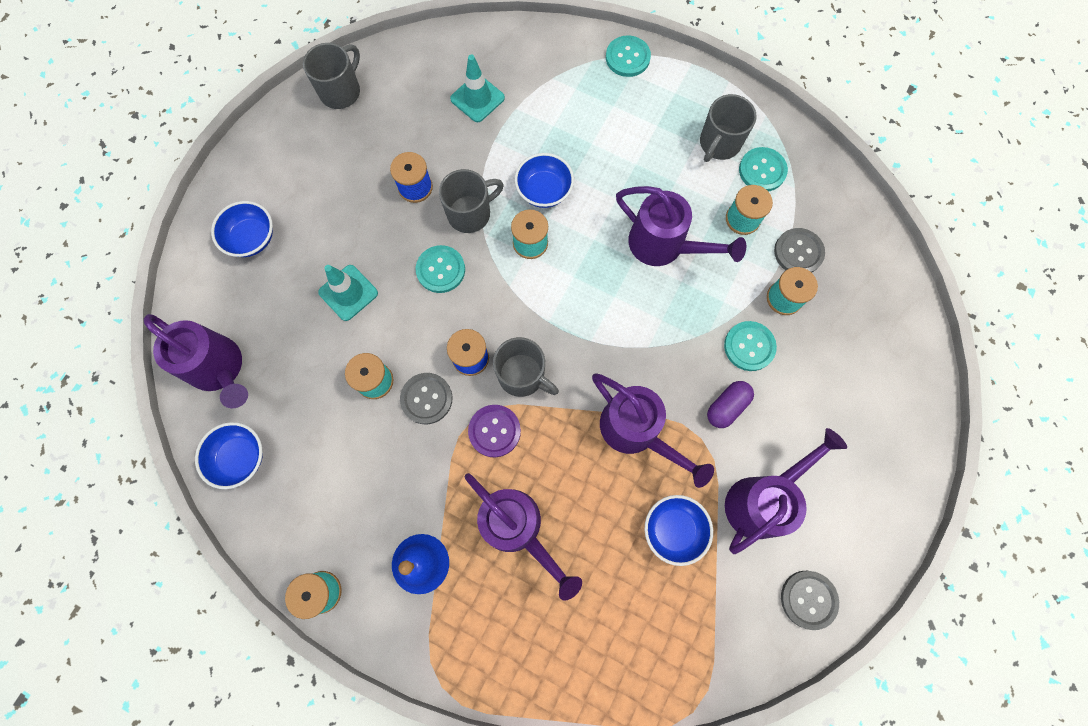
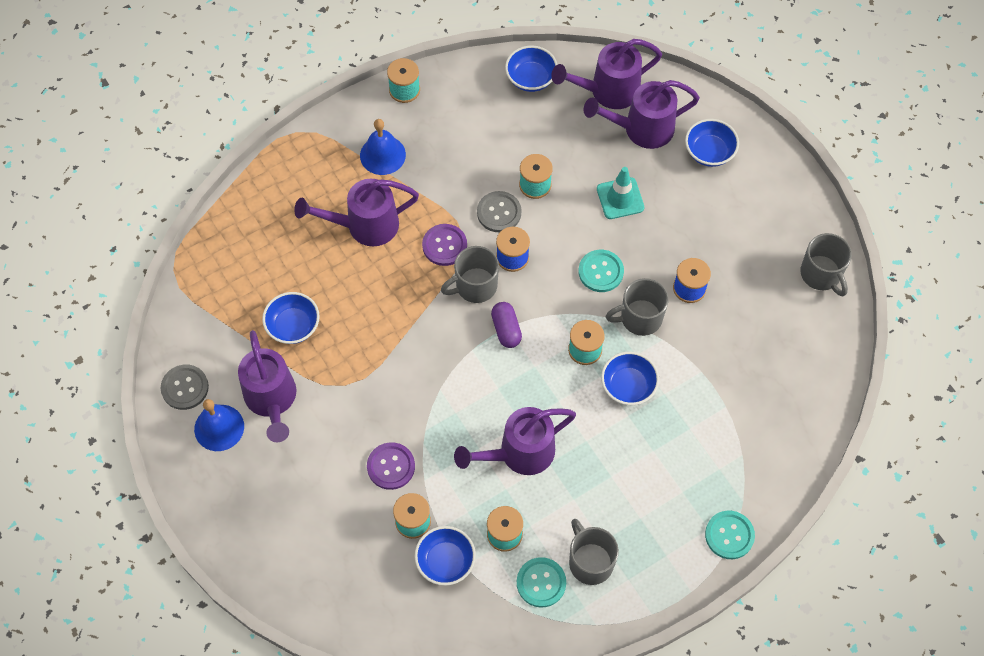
camera: 120 degrees right, 10 degrees down
grey mug [439,169,504,233] -> grey mug turned 75 degrees clockwise [605,278,668,336]
turquoise traffic cone [450,55,505,122] -> none
purple watering can [592,373,714,488] -> purple watering can moved to [584,80,700,149]
purple capsule [707,381,754,428] -> purple capsule moved to [491,302,522,348]
turquoise button [724,321,777,371] -> purple button [367,442,415,490]
grey button [774,228,825,273] -> blue bowl [414,526,476,586]
none -> blue bell [194,399,244,451]

